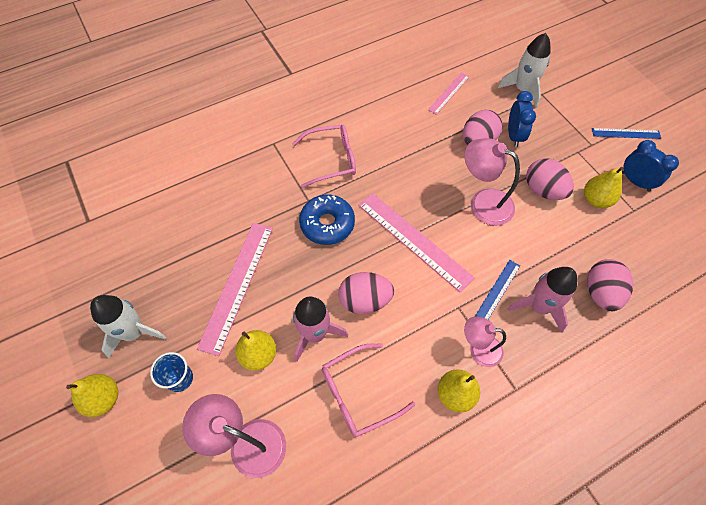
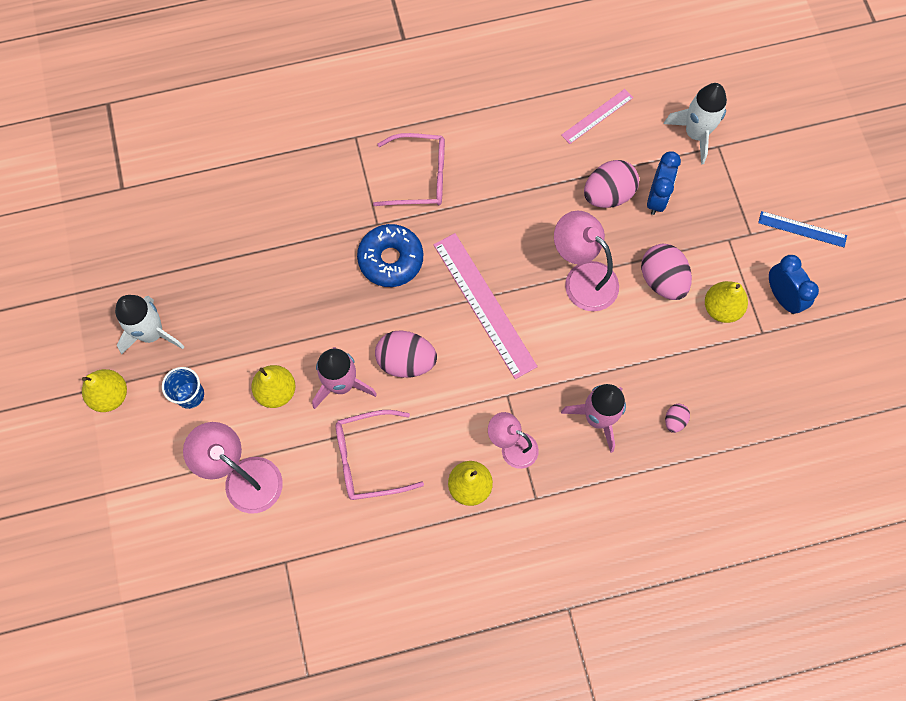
camera: 15 degrees right, 10 degrees up
pink ruler [197,223,273,356] -> none
blue ruler [475,260,520,320] -> none
pink egg [587,259,633,311] -> pink egg [665,404,690,433], size x0.49

